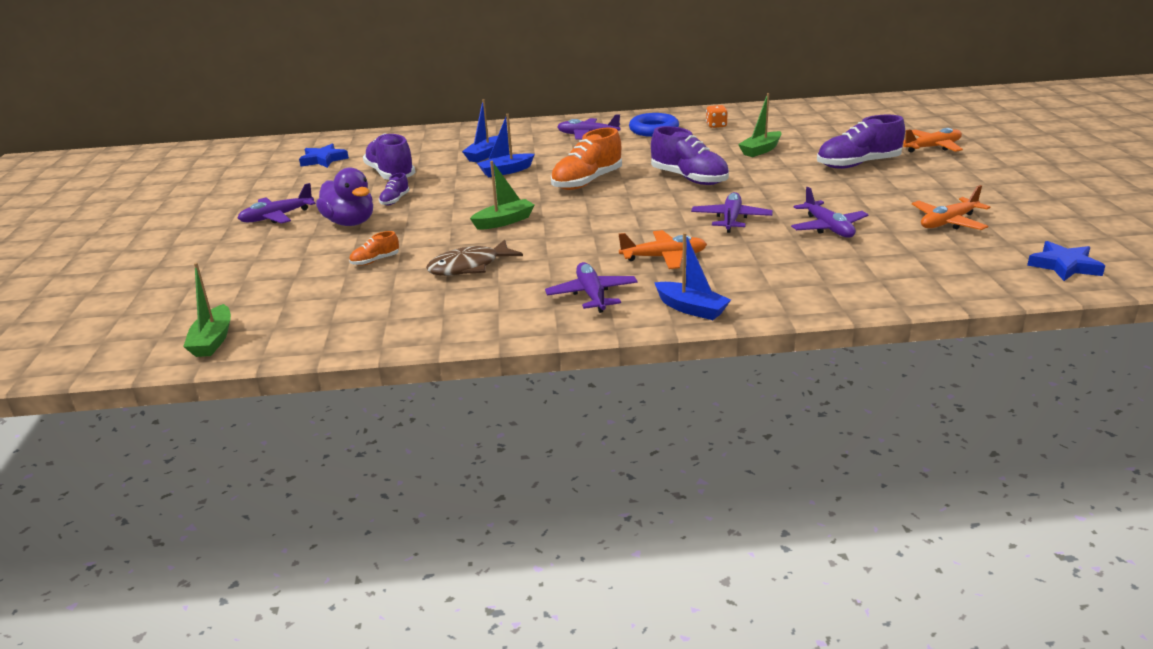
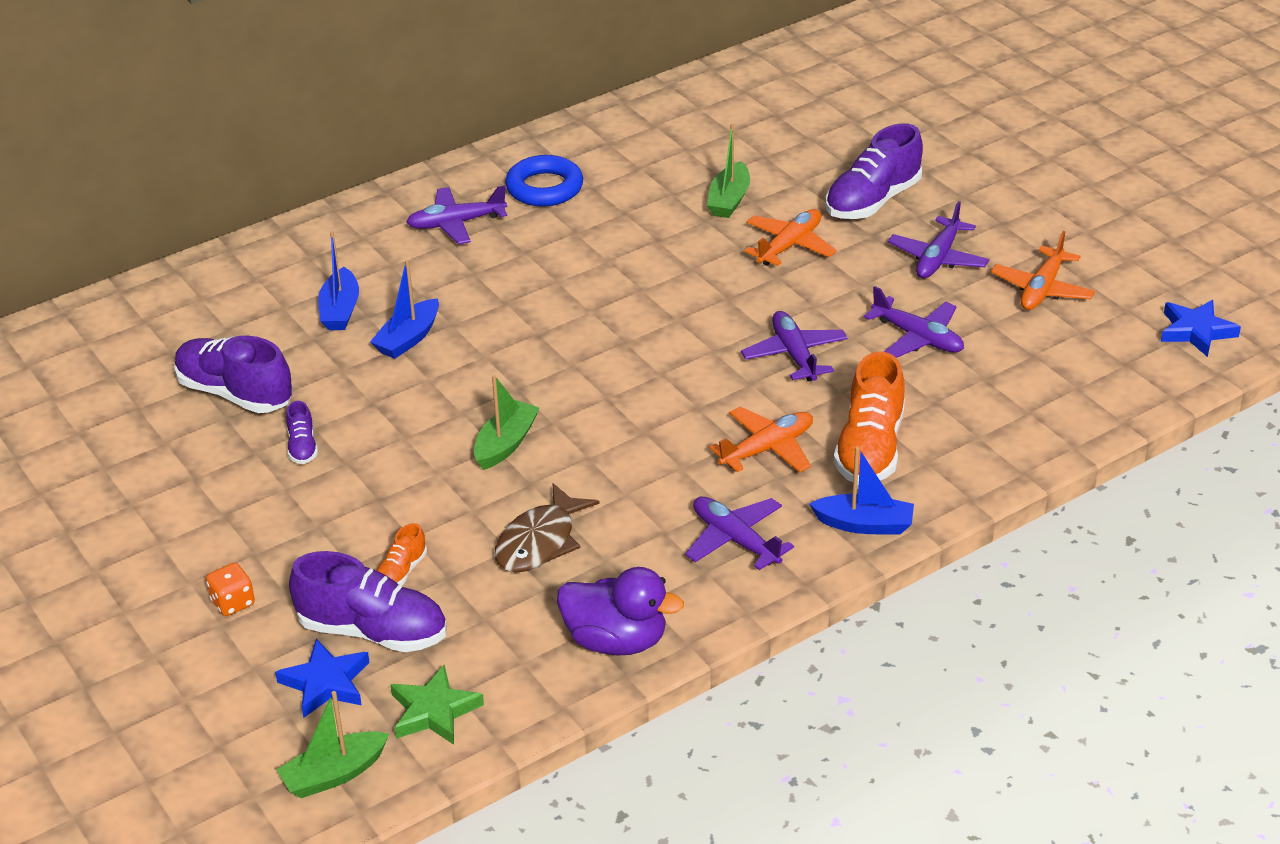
camera: 30 degrees left, 10 degrees up
green boat [183,263,231,357] -> green boat turned 90 degrees clockwise [276,691,389,798]
purple plane [238,183,315,224] -> purple plane moved to [888,201,989,278]
blue star [299,144,349,168] -> blue star moved to [275,639,370,718]
purple duck [316,168,373,226] -> purple duck moved to [557,567,684,655]
orange shoe [551,128,622,190] -> orange shoe moved to [834,352,905,485]
purple shoe [651,126,729,185] -> purple shoe moved to [289,551,447,652]
orange dice [706,105,728,128] -> orange dice moved to [206,563,255,616]
orange plane [903,128,963,153] -> orange plane moved to [744,209,837,266]
none -> green star [390,665,484,745]

